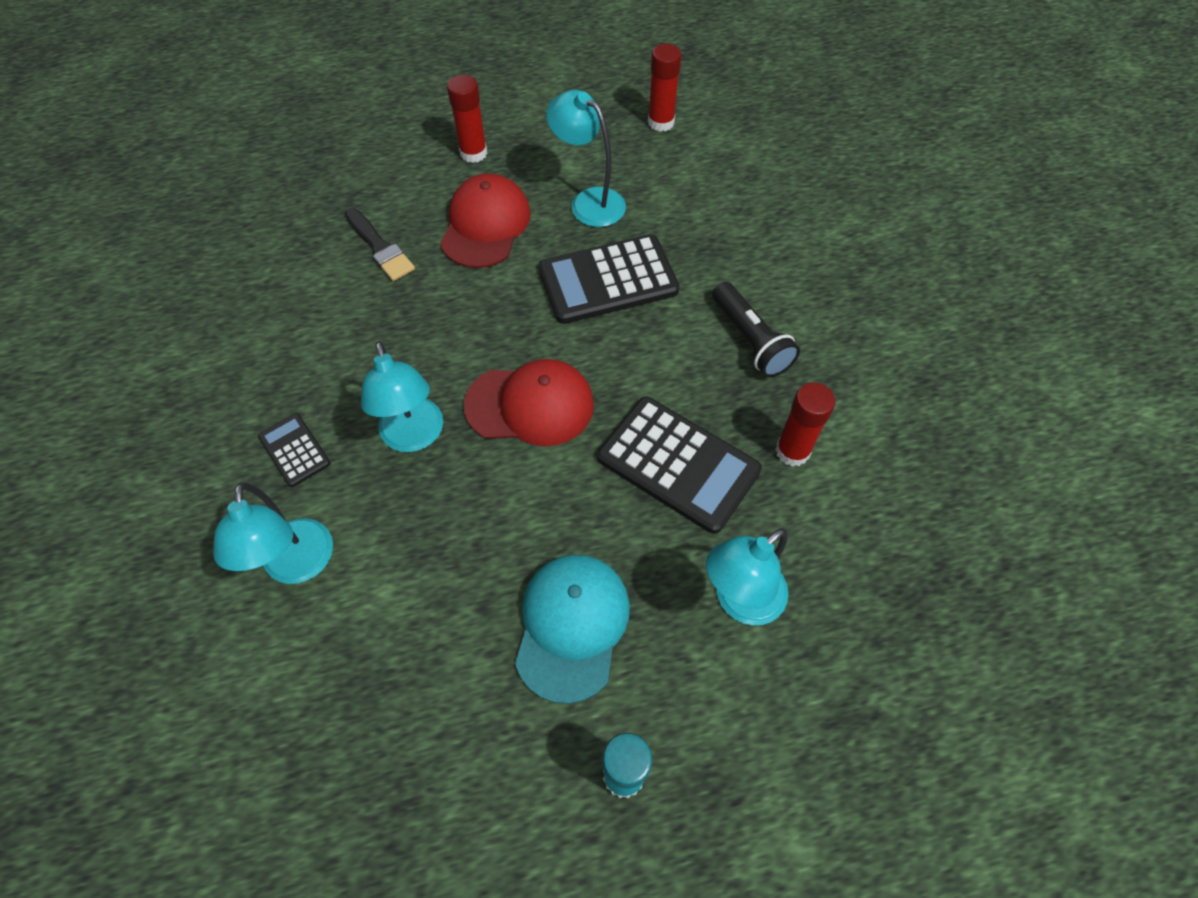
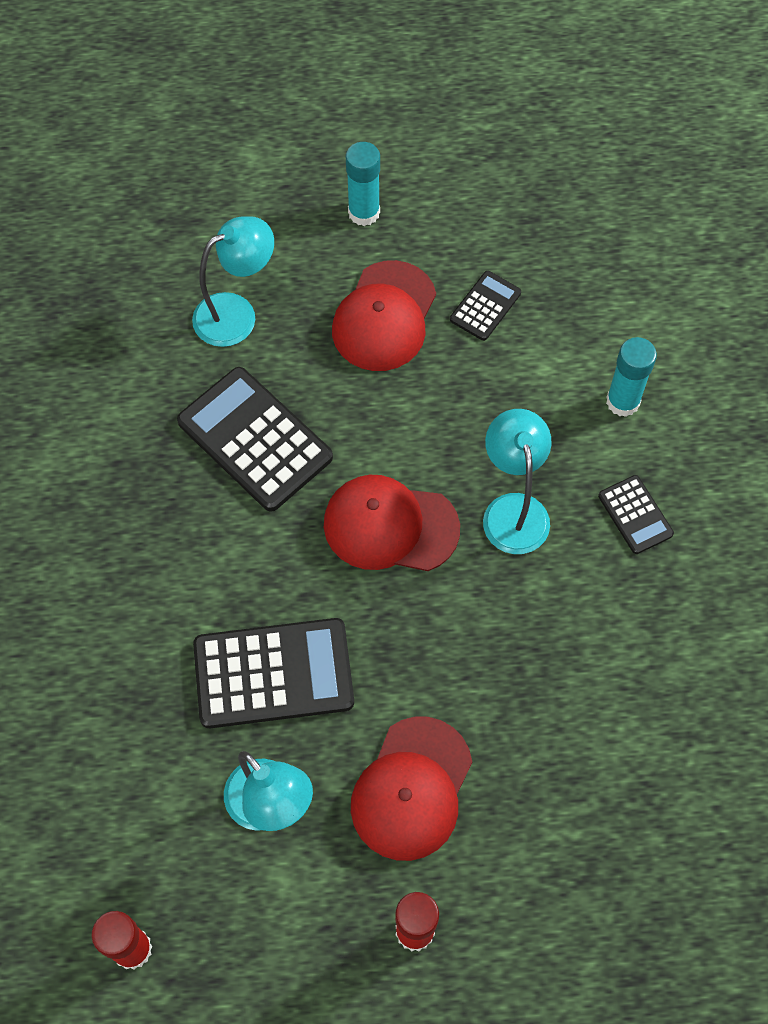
camera: 170 degrees left, 5 degrees up
turquoise lamp [213,483,333,584] -> turquoise glue stick [606,337,657,417]
black brush [345,208,415,281] -> none
turquoise cap [515,555,630,704] -> red cap [332,260,436,371]
black flashlight [712,282,800,377] -> none
red glue stick [775,382,835,467] -> none
none -> black calculator [450,271,521,341]

